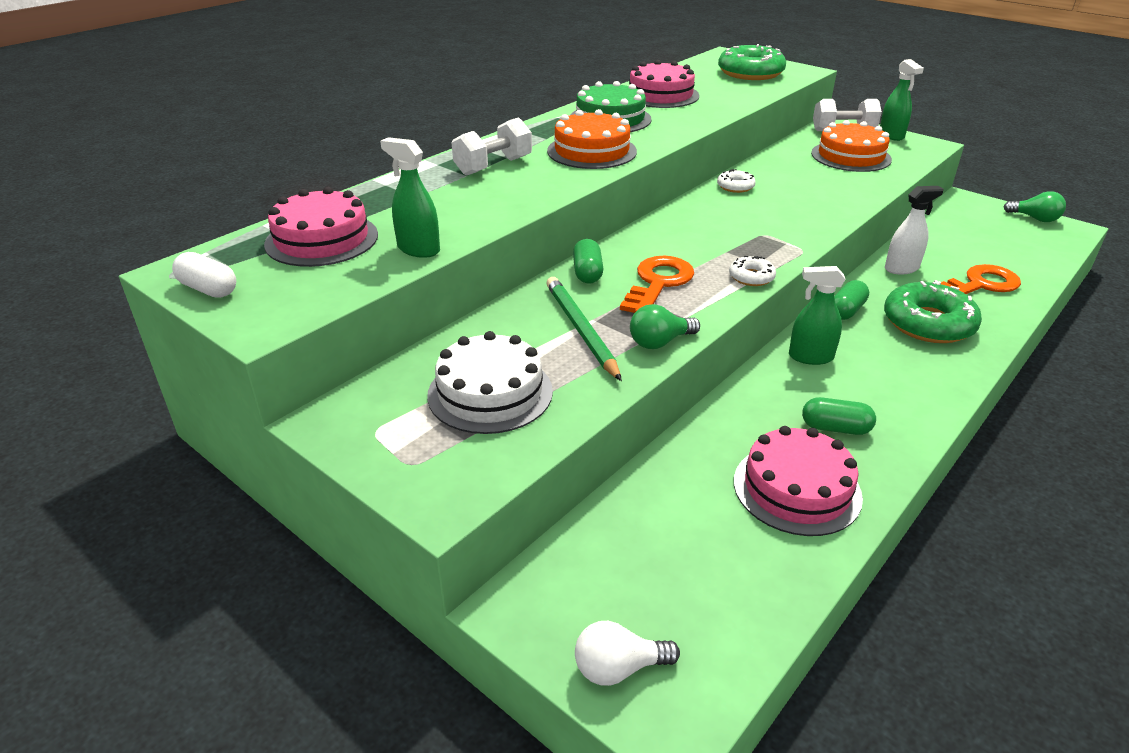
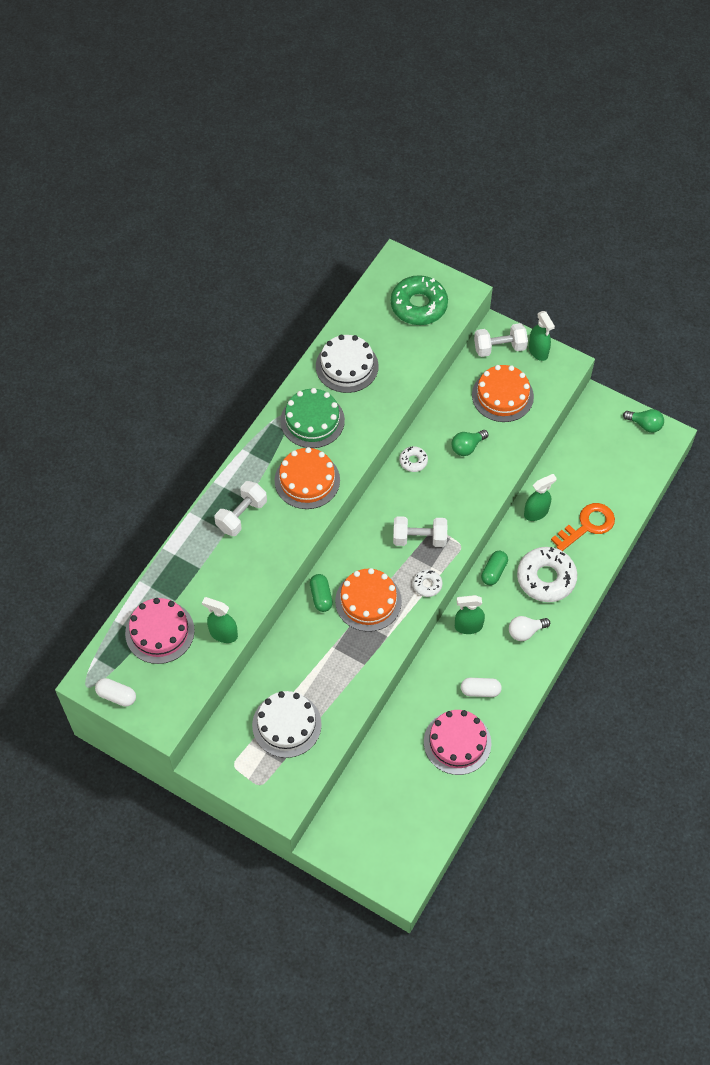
camera: 10 degrees left, 25 degrees up
green pencil [546,277,622,381] -> none
white light bulb [575,621,680,686] -> white light bulb moved to [509,616,550,641]
orange key [620,256,694,313] -> orange cake [335,568,402,632]
pink cake [629,60,700,108] -> white cake [316,335,379,393]
green light bulb [630,304,700,349] -> green light bulb moved to [452,430,488,456]
green capsule [802,397,876,435] -> white capsule [461,678,502,697]
green donut [884,280,982,343] -> white donut [517,547,577,602]
white spray bottle [885,186,944,275] -> green spray bottle [524,474,557,521]
none -> white dumbbell [393,516,447,547]

